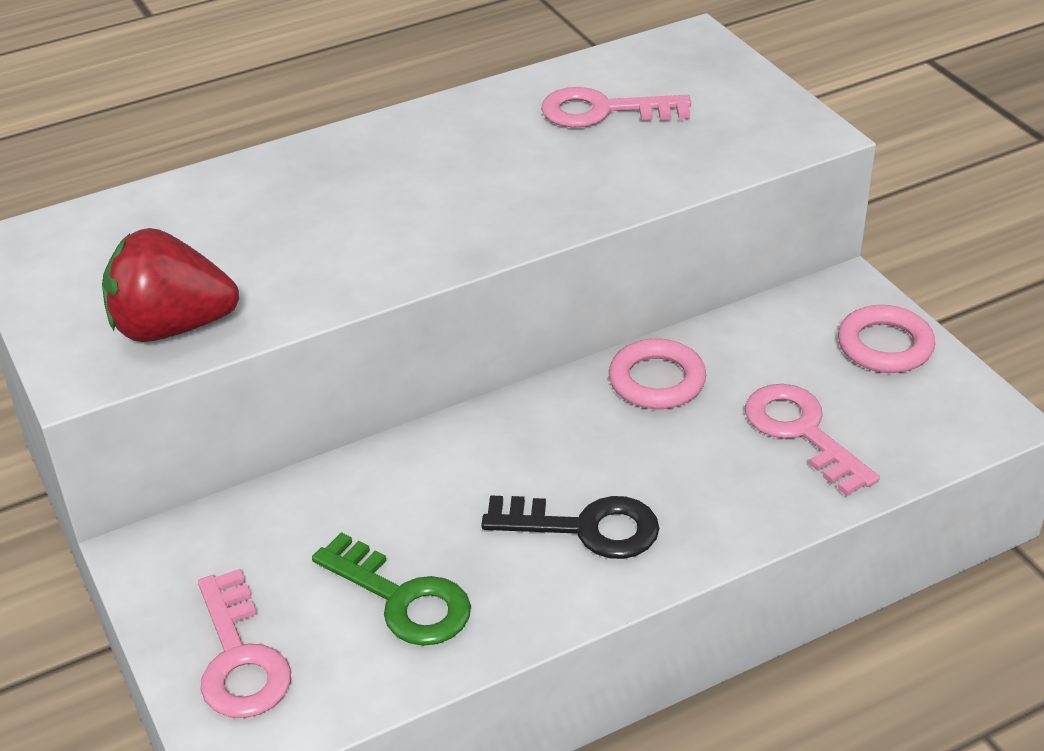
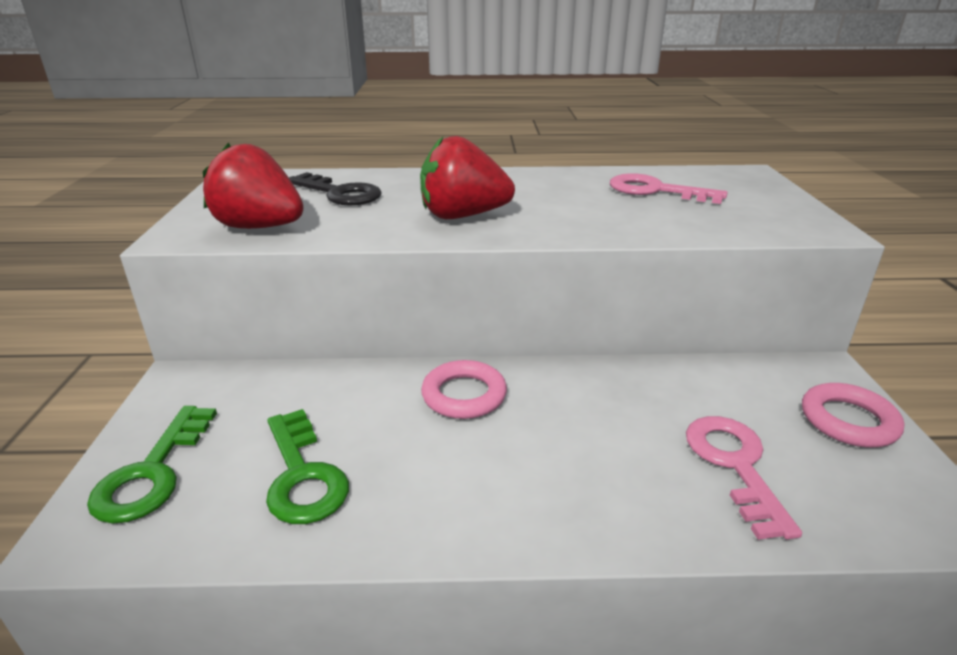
camera: 25 degrees right, 10 degrees down
pink key [198,569,291,718] -> green key [87,406,217,524]
black key [481,495,659,559] -> black key moved to [289,172,382,206]
pink ring [609,338,706,409] -> pink ring moved to [421,360,507,419]
none -> red strawberry [420,136,515,219]

